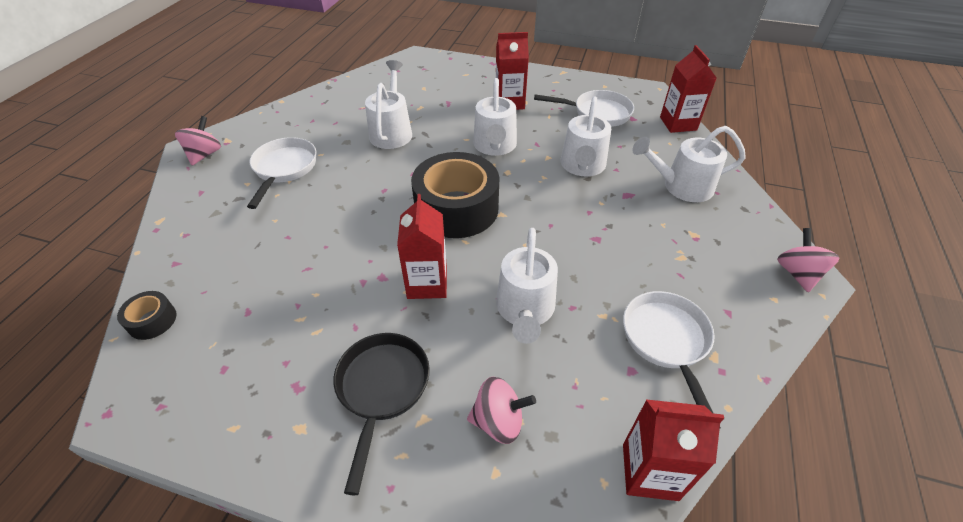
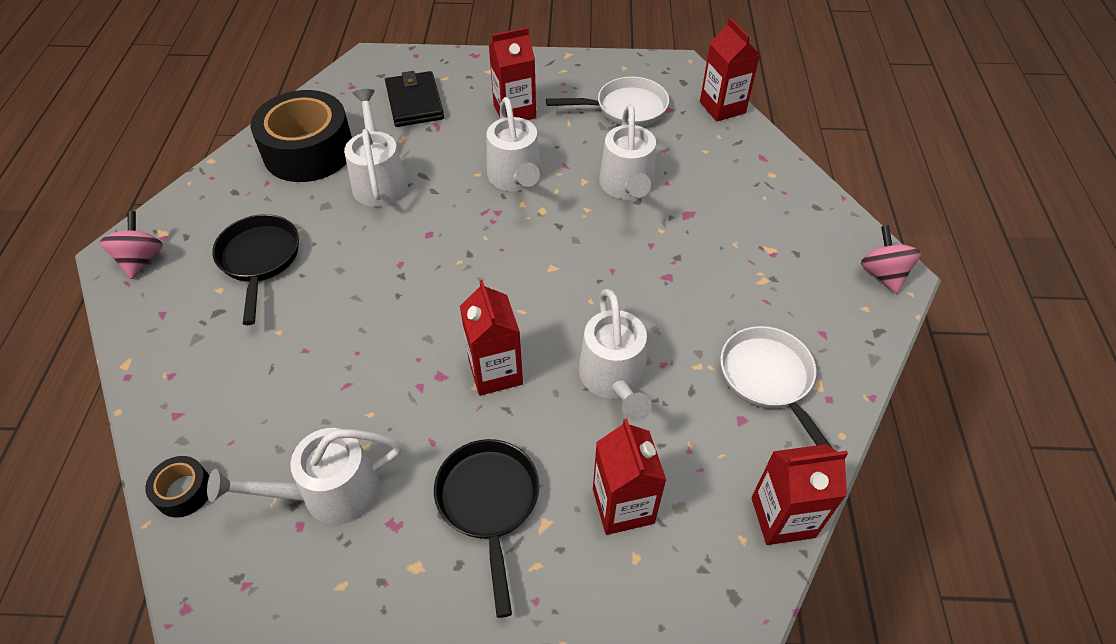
camera: 15 degrees left, 5 degrees up
white pan [247,137,316,209] -> black pan [212,214,299,325]
black tape [411,152,500,238] -> black tape moved to [251,90,352,182]
pink spinning top [467,377,536,444] -> red carton [593,418,666,535]
white watering can [632,126,746,202] -> white watering can moved to [207,428,402,525]
none -> black wallet [385,71,444,127]

